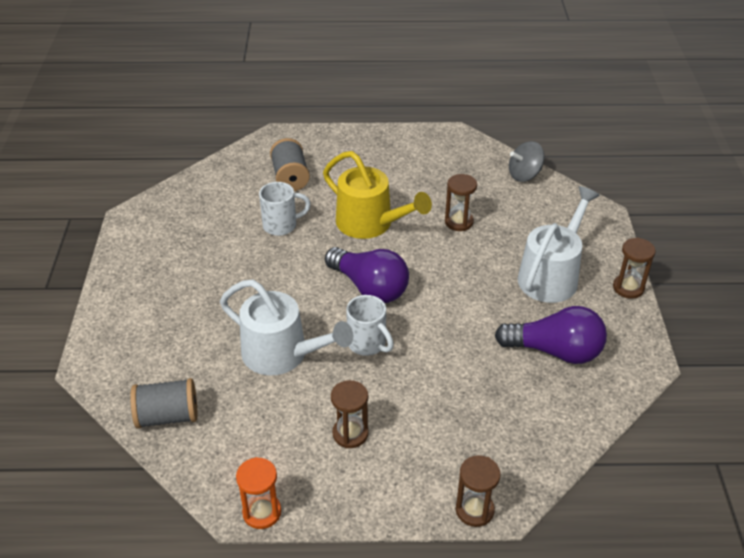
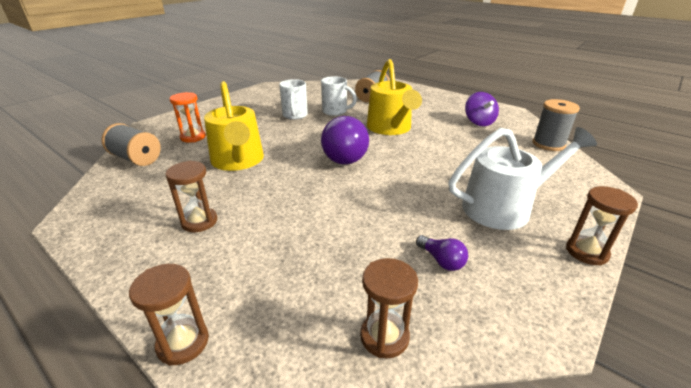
camera: 40 degrees right, 10 degrees down
white watering can [220,280,353,375] -> yellow watering can [204,81,264,171]
orange hourglass [236,457,281,529] -> orange hourglass moved to [170,92,206,143]
white mug [346,295,394,356] -> white mug moved to [279,79,308,120]
brown hourglass [445,174,477,231] -> brown hourglass moved to [360,258,418,358]
purple light bulb [495,306,607,364] -> purple light bulb [416,235,468,271], size x0.46
grey spinning top [509,141,544,182] -> grey spool [532,99,580,151]
none -> purple spinning top [465,92,499,126]

